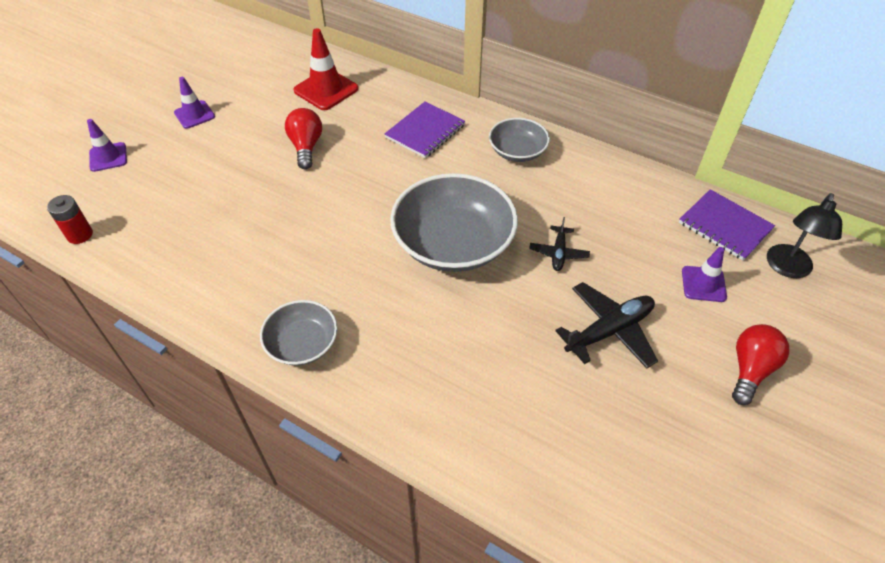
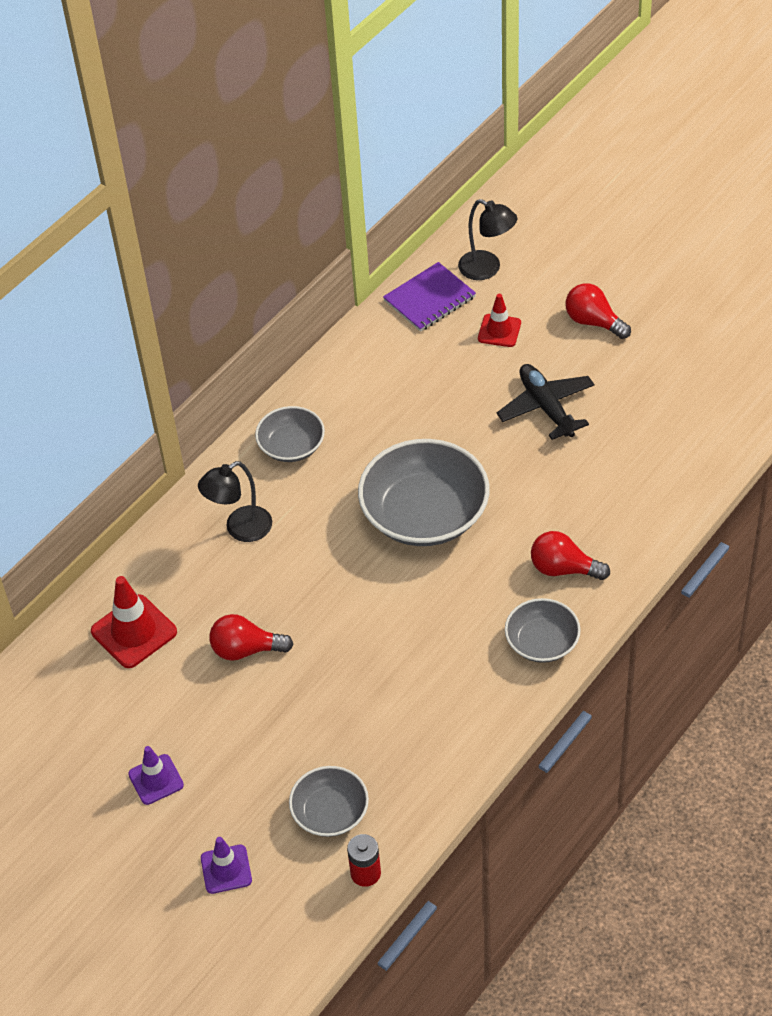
camera: 80 degrees left, 0 degrees up
purple notebook [385,102,465,158] -> black lamp [198,461,272,542]
black plane [529,217,590,271] -> none
purple traffic cone [682,247,727,302] -> red traffic cone [478,294,521,347]
none -> grey bowl [289,766,369,837]
none -> red light bulb [531,531,610,580]

